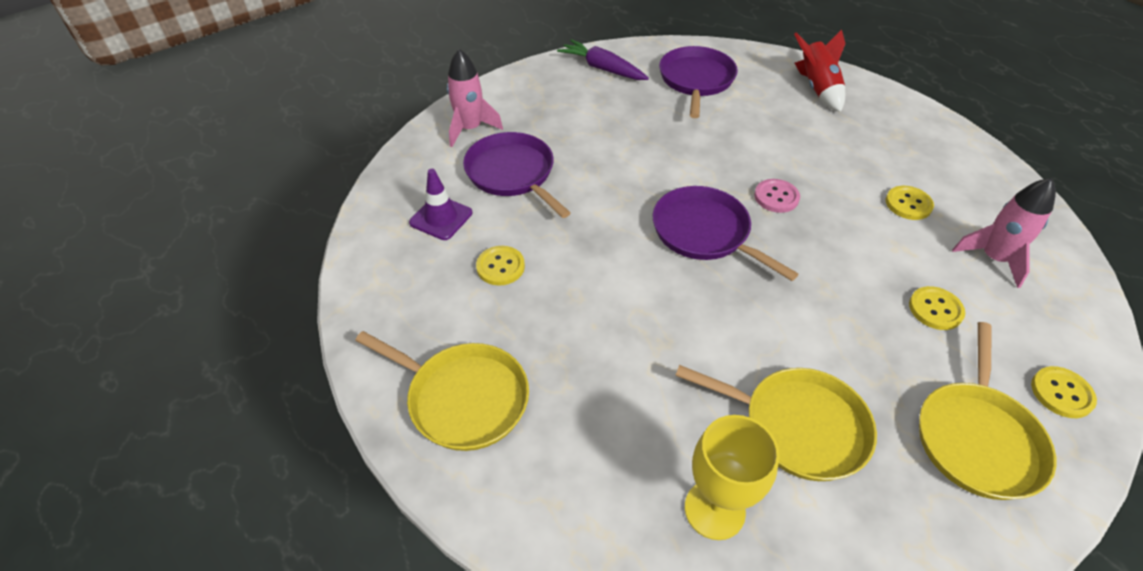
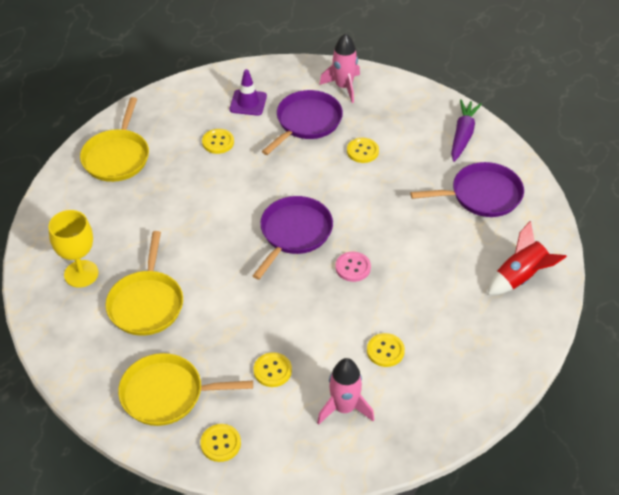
camera: 70 degrees right, 0 degrees up
none -> yellow button [347,138,379,163]

